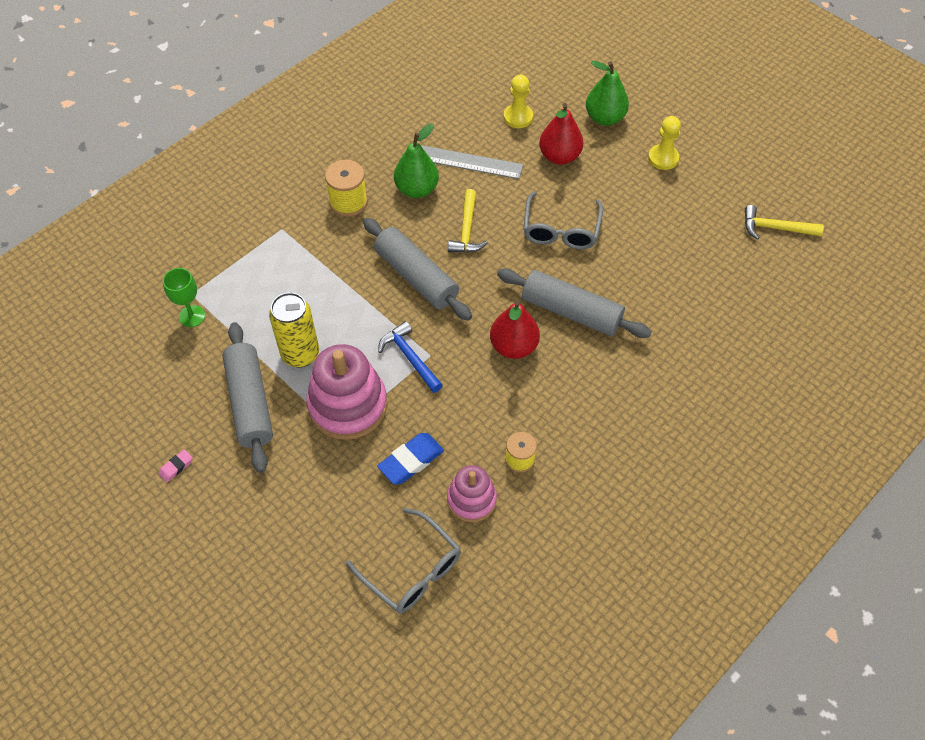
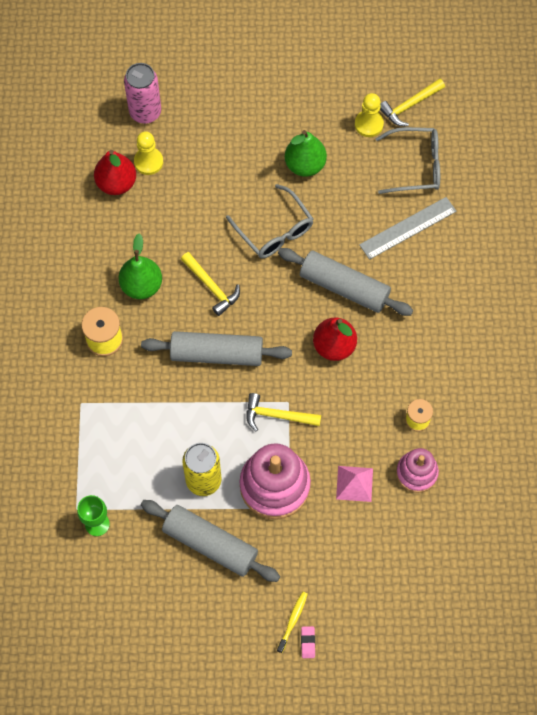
camera: 45 degrees left, 10 degrees up
pink eraser [158,449,193,482] -> pink eraser moved to [301,626,315,658]
grey glasses [346,508,461,614] -> grey glasses moved to [376,127,440,194]
blue eraser [377,433,444,484] -> pink pyramid [336,466,373,502]
blue hammer [378,321,443,393] -> yellow hammer [246,393,321,431]
grey ruler [421,145,524,179] -> grey ruler moved to [359,197,457,260]
grey rolling pin [497,269,652,338] -> grey rolling pin turned 45 degrees clockwise [278,248,413,316]
red pear [539,103,583,165] -> red pear moved to [94,150,136,195]
green pear [586,61,629,126] -> green pear moved to [285,130,327,177]
yellow pawn [648,116,681,170] -> yellow pawn moved to [355,93,384,137]
none -> pink can [124,63,161,124]
none -> yellow toothbrush [277,592,308,653]

